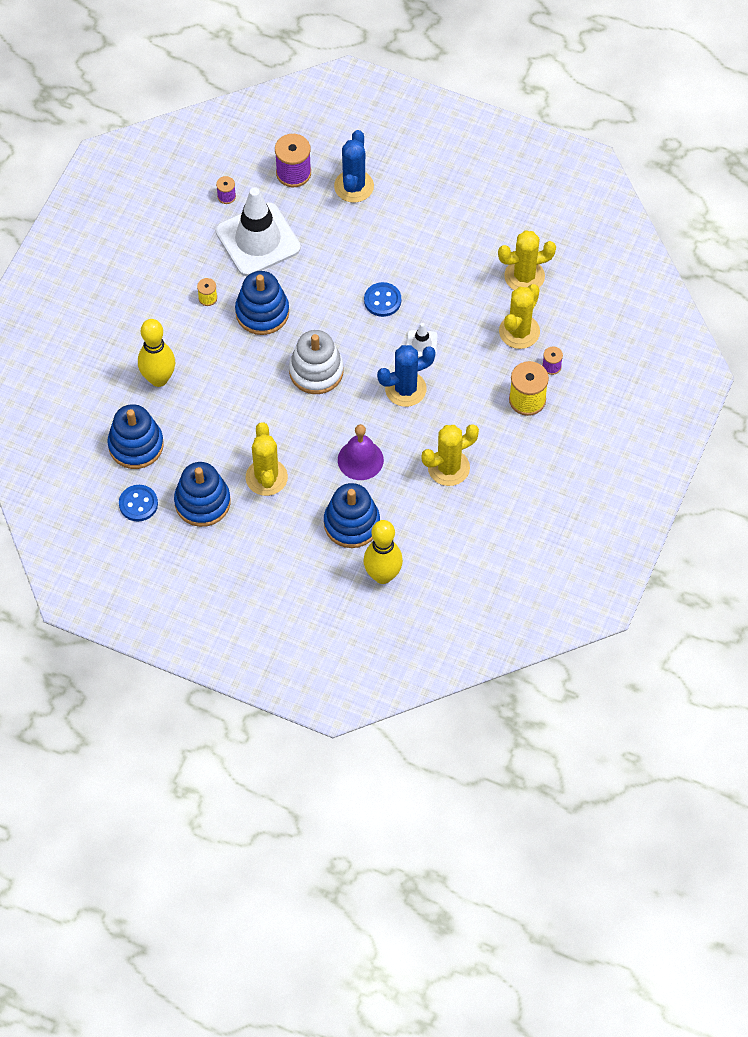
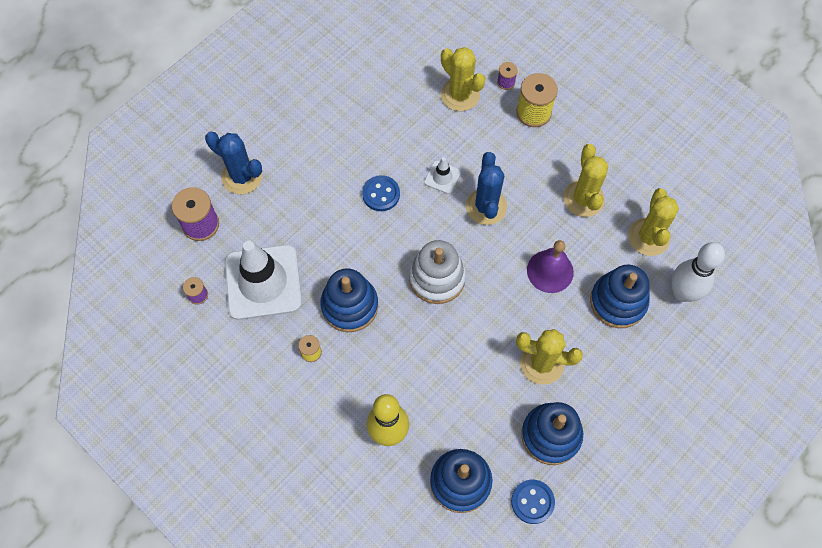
camera: 70 degrees left, 5 degrees up
yellow bowling pin [363,520,403,584] -> white bowling pin [671,242,725,302]
yellow cactus [498,230,556,290] -> yellow cactus moved to [628,188,679,256]

